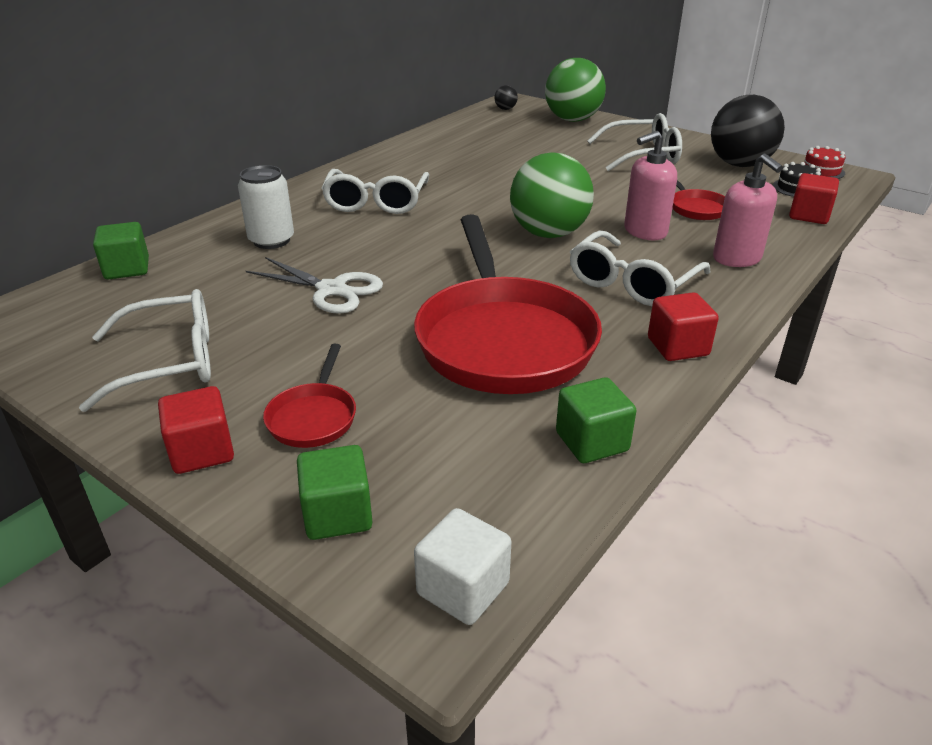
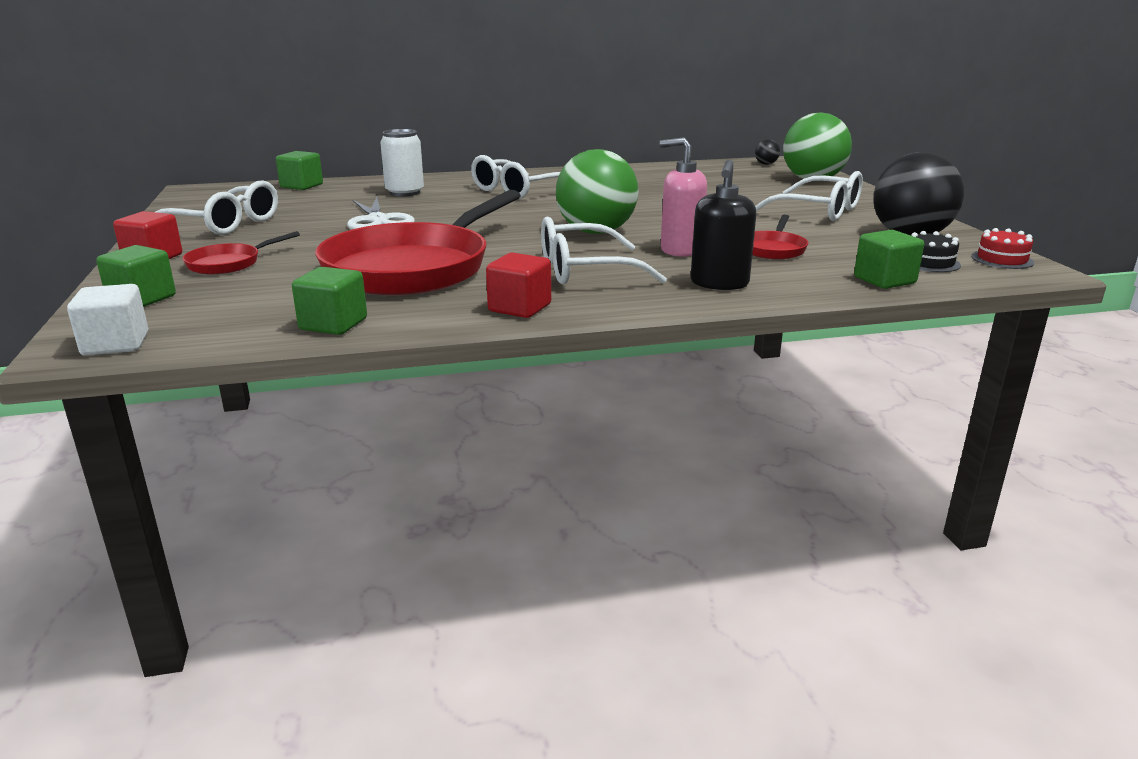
camera: 40 degrees right, 10 degrees down
pink soap dispenser [713,154,783,267] -> black soap dispenser [691,160,756,290]
red cube [789,173,839,224] -> green cube [854,230,924,289]

